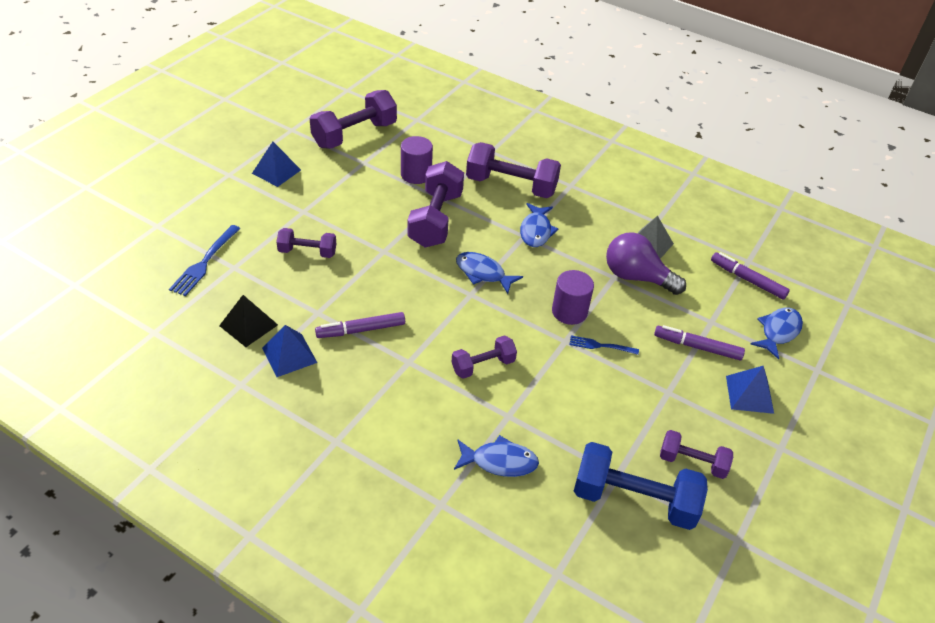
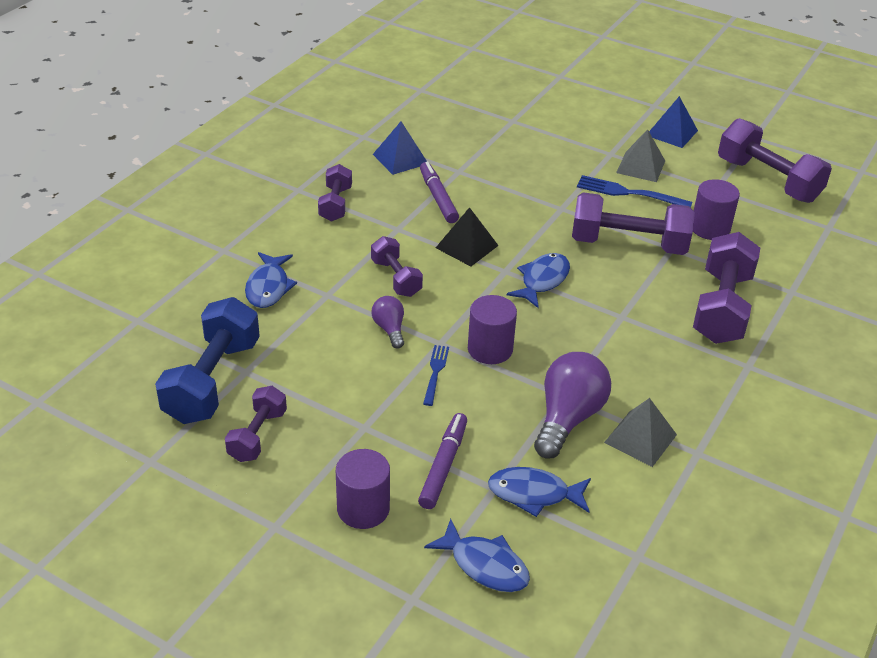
camera: 90 degrees right, 5 degrees down
blue fork [169,225,241,296] -> blue fork moved to [577,175,692,208]
black pyramid [219,295,278,347] -> black pyramid moved to [436,207,499,266]
purple dumbbell [276,228,336,258] -> purple dumbbell moved to [318,164,352,222]
blue fish [520,203,558,247] -> blue fish moved to [488,467,591,517]
purple marker [711,252,790,300] -> none
blue pyramid [726,365,774,414] -> purple cylinder [336,449,390,529]
none -> purple light bulb [371,296,404,349]
none -> grey pyramid [616,129,665,182]

